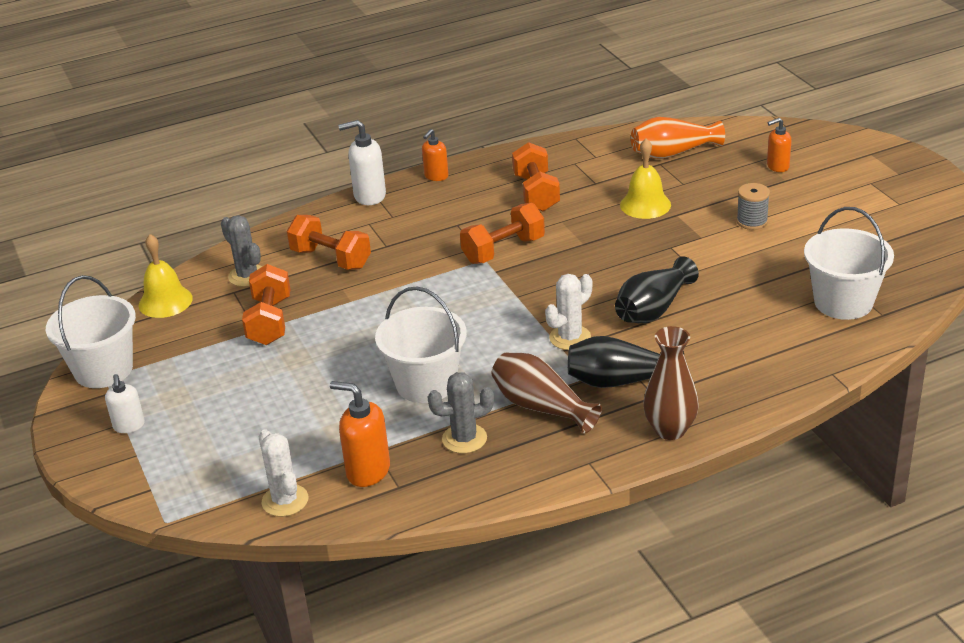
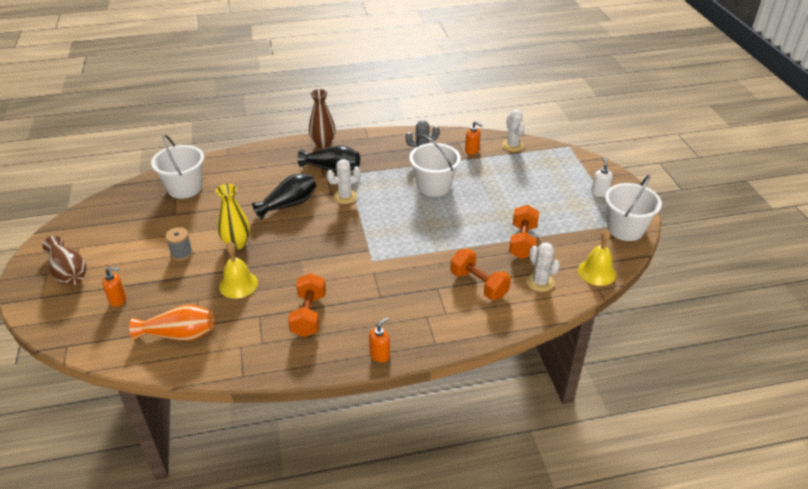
camera: 170 degrees left, 5 degrees up
grey cactus [221,215,262,287] -> white cactus [526,243,560,292]
orange soap dispenser [330,381,390,487] -> orange soap dispenser [465,121,482,155], size x0.64
white soap dispenser [338,120,386,205] -> none
orange dumbbell [460,202,545,264] -> none
brown vase [492,353,602,433] -> brown vase moved to [42,236,86,285]
none -> yellow vase [216,184,250,250]

